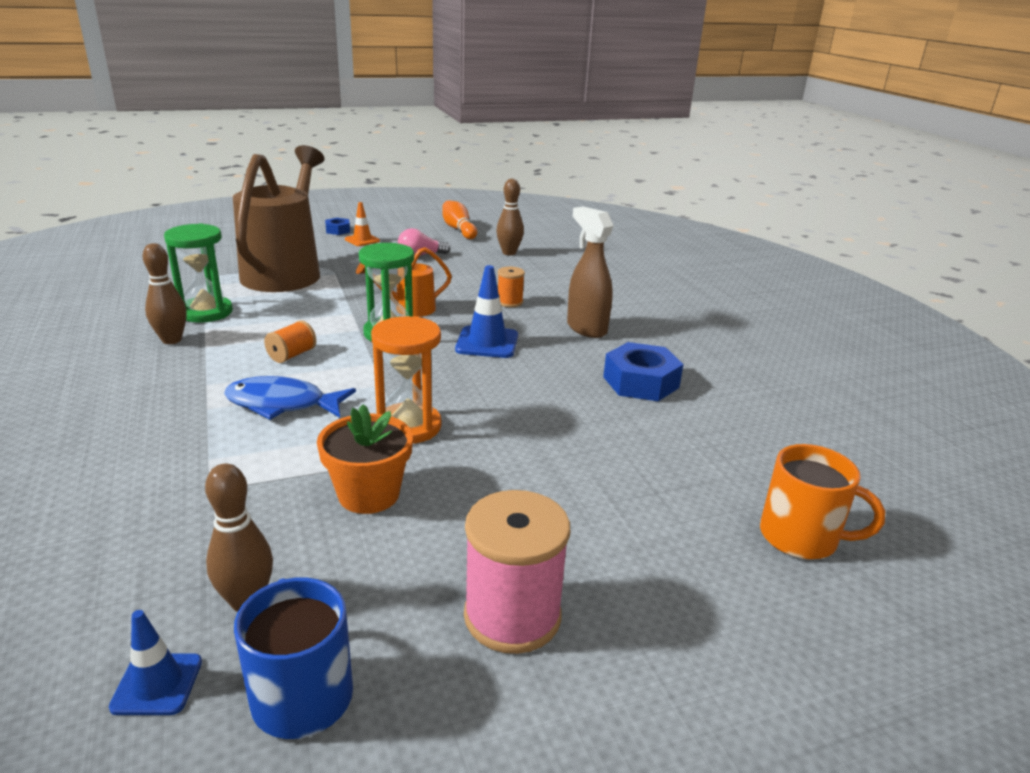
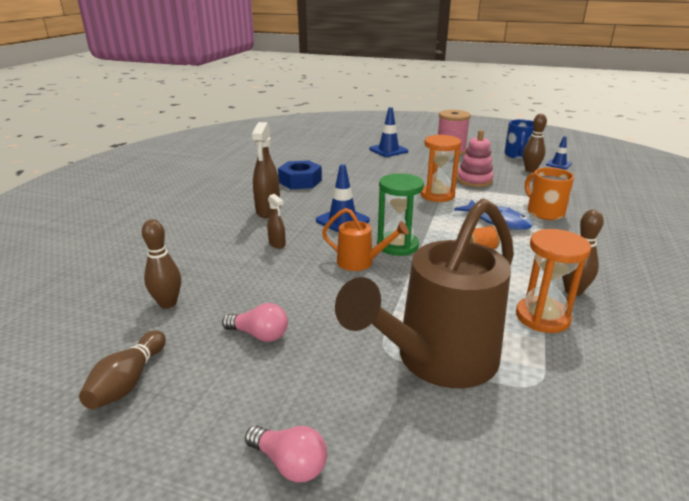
camera: 140 degrees left, 0 degrees up
green hourglass [164,223,233,323] -> orange hourglass [516,229,591,333]
orange flower pot [317,404,413,514] -> pink stacking toy [457,130,494,187]
blue nut [325,218,350,235] -> pink light bulb [245,425,327,482]
orange traffic cone [345,202,380,246] -> none
orange bowling pin [442,200,477,239] -> brown bowling pin [79,330,166,409]
orange spool [498,267,525,307] -> brown spray bottle [267,194,286,249]
orange mug [760,444,885,559] -> orange mug moved to [525,167,574,220]
none -> blue traffic cone [369,107,409,157]

